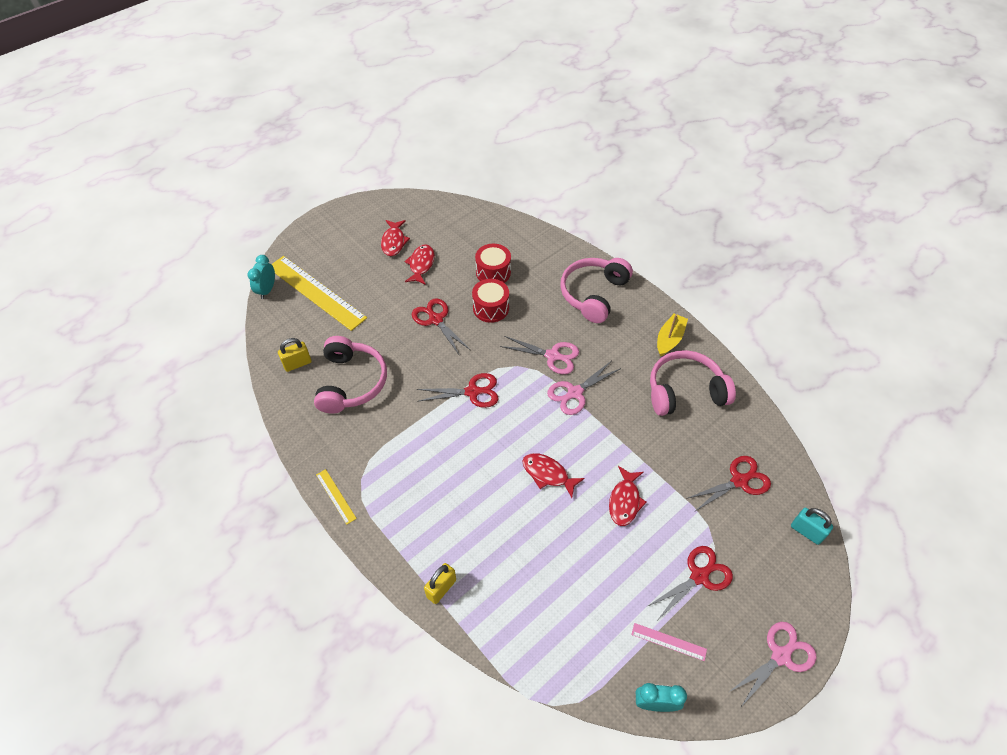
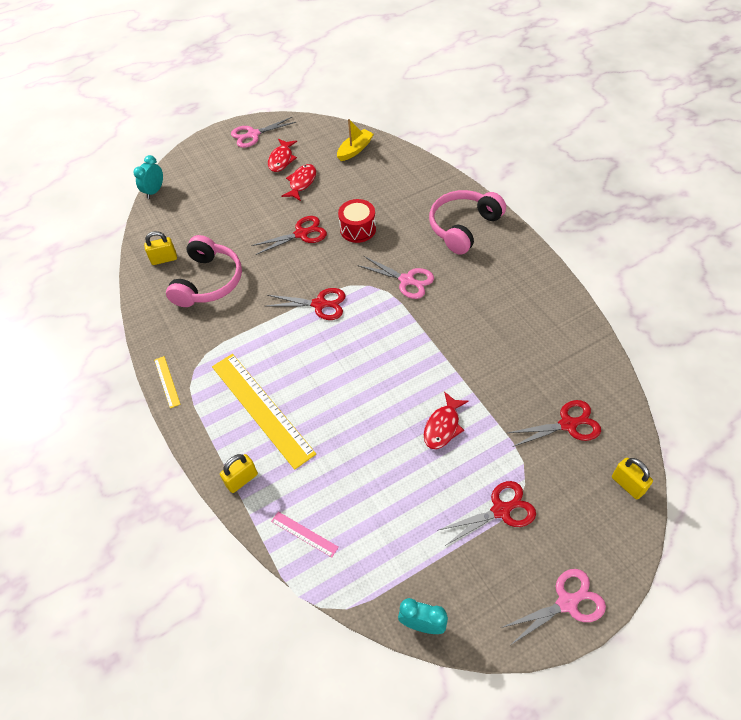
camera: 15 degrees right, 0 degrees up
yellow ruler [271,256,367,331] -> yellow ruler moved to [212,354,316,470]
red scissors [412,298,470,356] -> red scissors turned 90 degrees clockwise [251,216,327,255]
red drum [475,244,511,283] -> none
red fish [522,453,585,498] -> none
pink scissors [547,361,621,415] -> pink scissors moved to [231,117,296,148]
pink ruler [631,623,707,661] -> pink ruler moved to [271,512,339,557]
pink headphones [650,350,736,416] -> none
yellow boat [657,313,688,356] -> yellow boat moved to [337,119,374,161]
turquoise padlock [791,508,833,545] -> yellow padlock [612,458,653,499]

